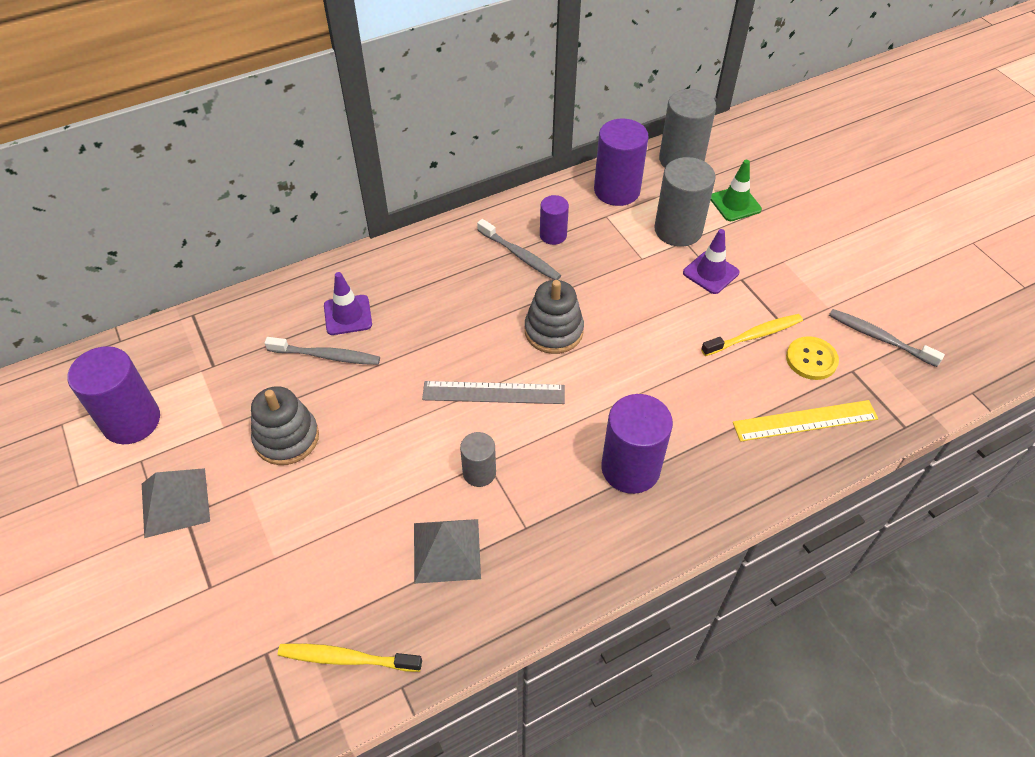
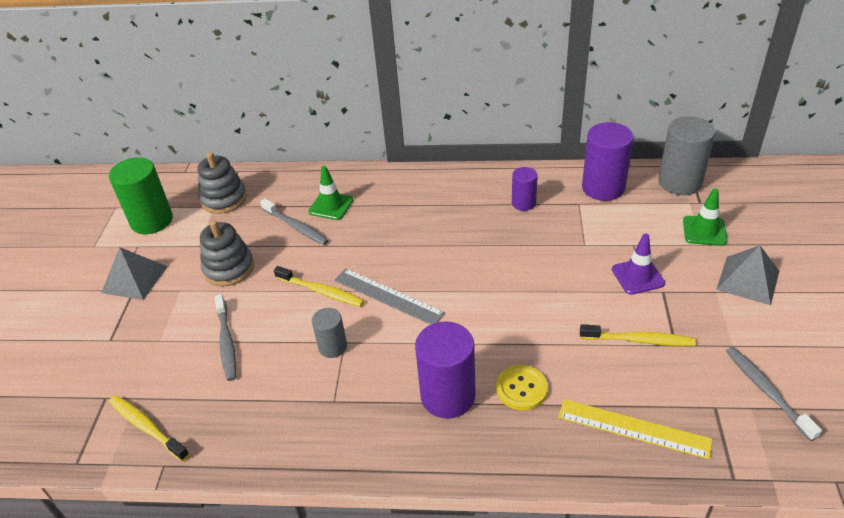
camera: 35 degrees right, 10 degrees down
purple cylinder [68,346,160,444] -> green cylinder [109,157,173,234]
purple traffic cone [324,272,372,335] -> green traffic cone [309,166,353,220]
grey pyramid [414,519,481,584] -> grey pyramid moved to [716,245,779,305]
grey toothbrush [477,219,561,280] -> grey toothbrush moved to [215,294,236,381]
grey stacking toy [525,280,584,354] -> grey stacking toy moved to [198,152,247,214]
grey cylinder [654,157,716,247] -> none
yellow button [786,336,839,380] -> yellow button moved to [496,365,548,410]
none -> yellow toothbrush [274,266,364,307]

